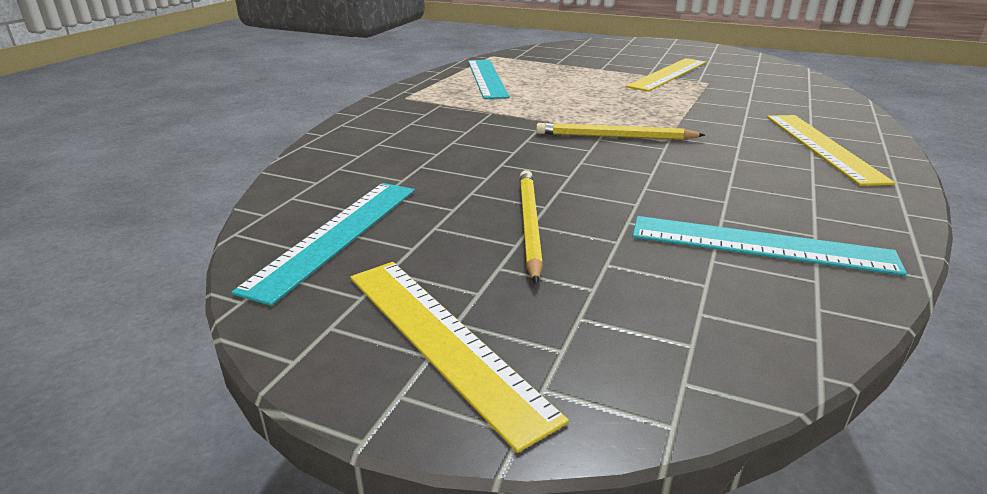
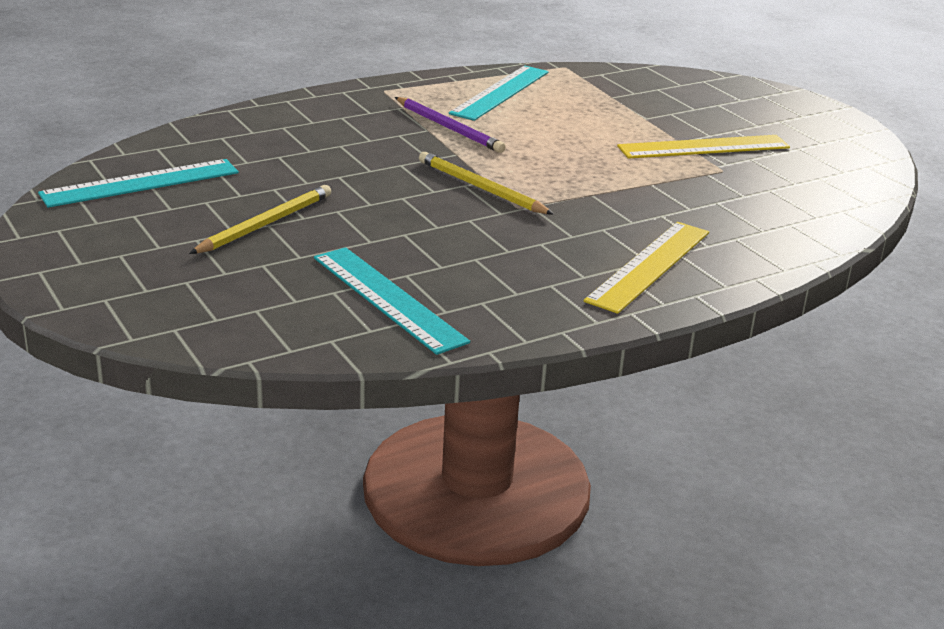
camera: 35 degrees right, 0 degrees up
yellow ruler [350,262,569,453] -> none
none -> purple pencil [395,97,506,153]

